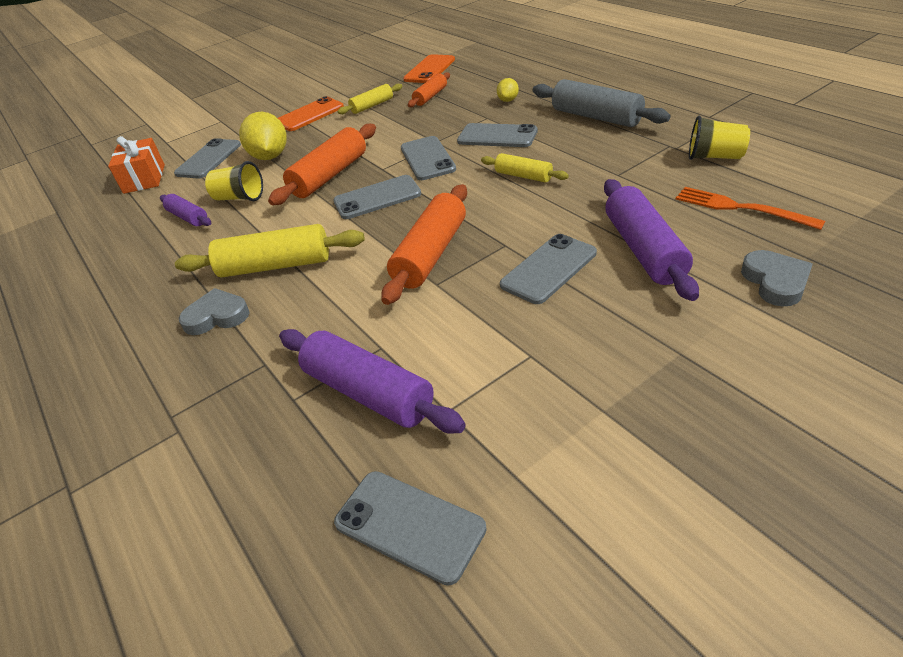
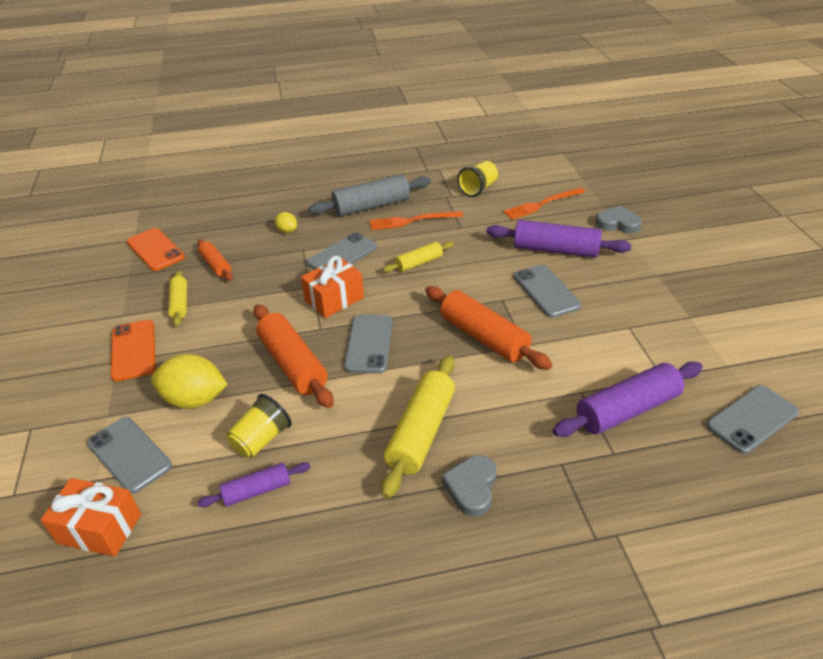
camera: 70 degrees left, 0 degrees up
grey phone [401,136,456,180] -> orange gift [301,256,364,318]
none -> orange fork [369,211,463,230]

